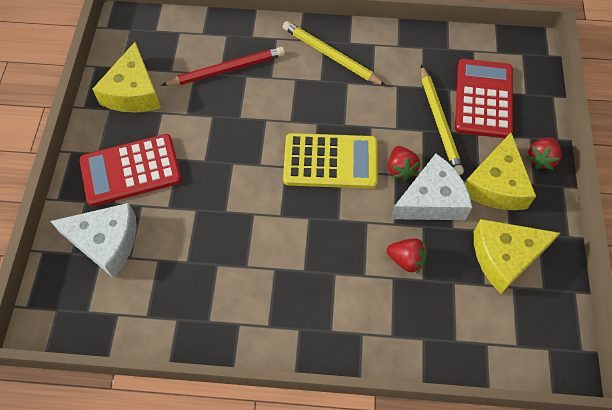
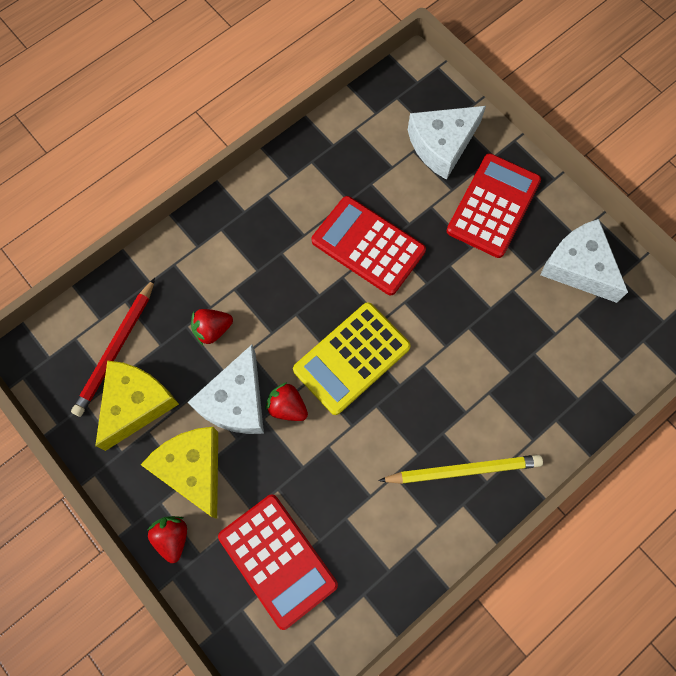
camera: 135 degrees right, 10 degrees up
yellow cheese [93,42,161,112] -> white cheese [540,219,628,303]
red pencil [161,47,285,86] -> red pencil moved to [71,278,155,417]
yellow pencil [421,65,464,175] -> none
none -> red calculator [312,196,426,295]

